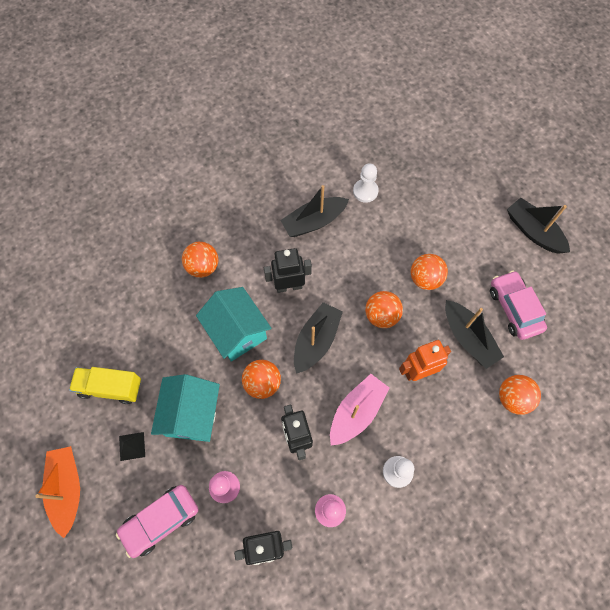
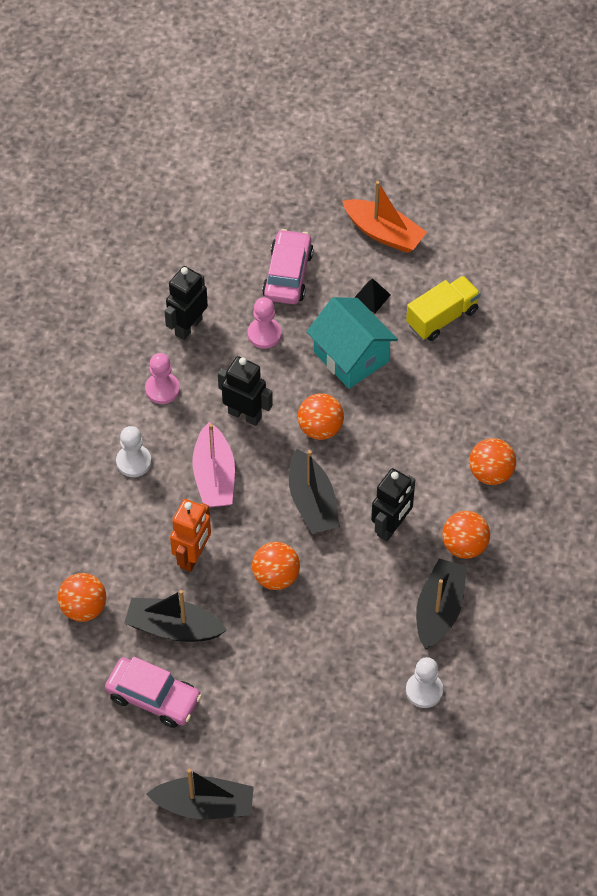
camera: 135 degrees right, 10 degrees down
turquoise house [196,287,271,362] -> none
orange ball [411,254,448,290] -> orange ball moved to [442,511,490,559]

